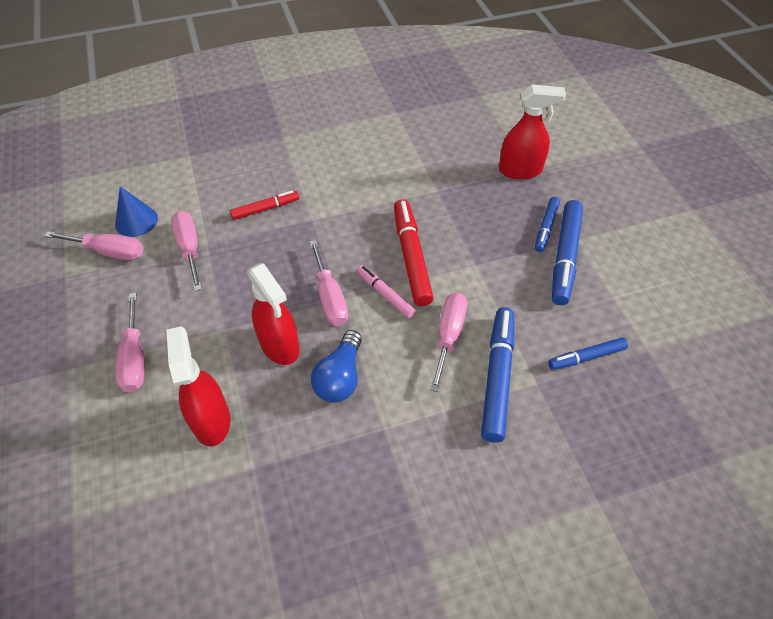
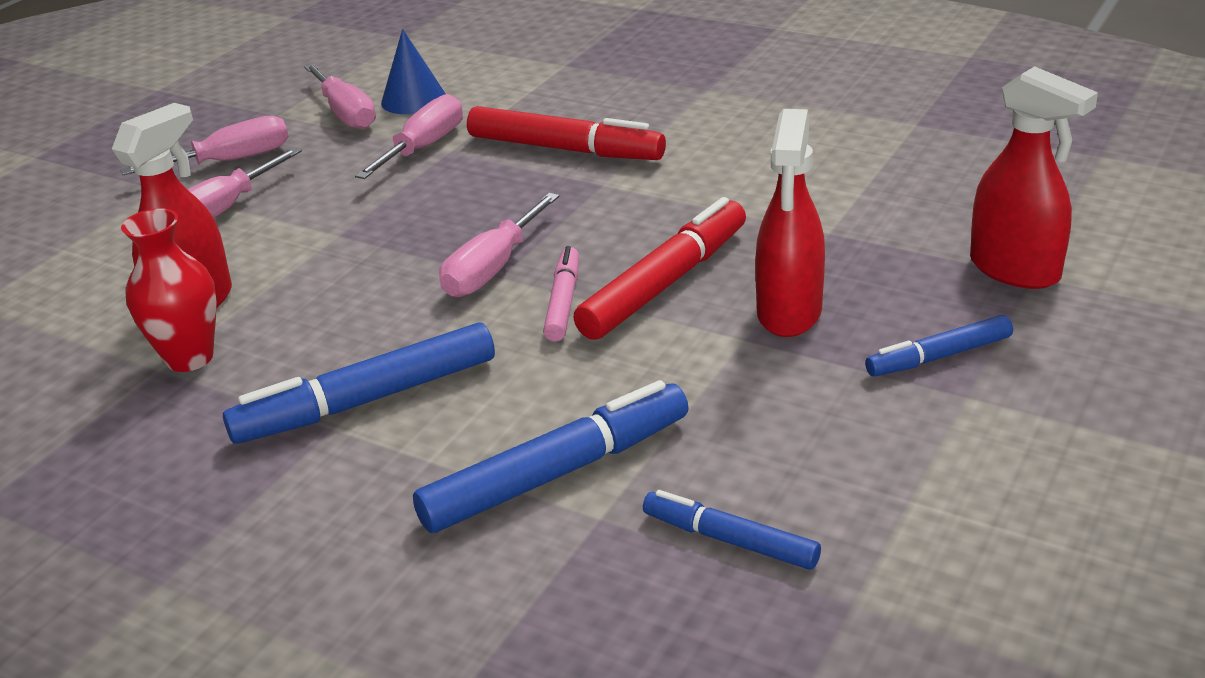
camera: 50 degrees right, 20 degrees down
red marker [230,190,299,220] -> red marker [467,106,666,160], size x1.72
red spray bottle [247,263,300,365] -> red spray bottle moved to [755,109,825,337]
blue light bulb [311,330,362,402] -> none
pink screwdriver [430,292,467,392] -> pink screwdriver moved to [120,115,289,175]
blue marker [552,200,583,305] -> blue marker moved to [223,322,495,444]
none -> red vase [121,208,217,372]

